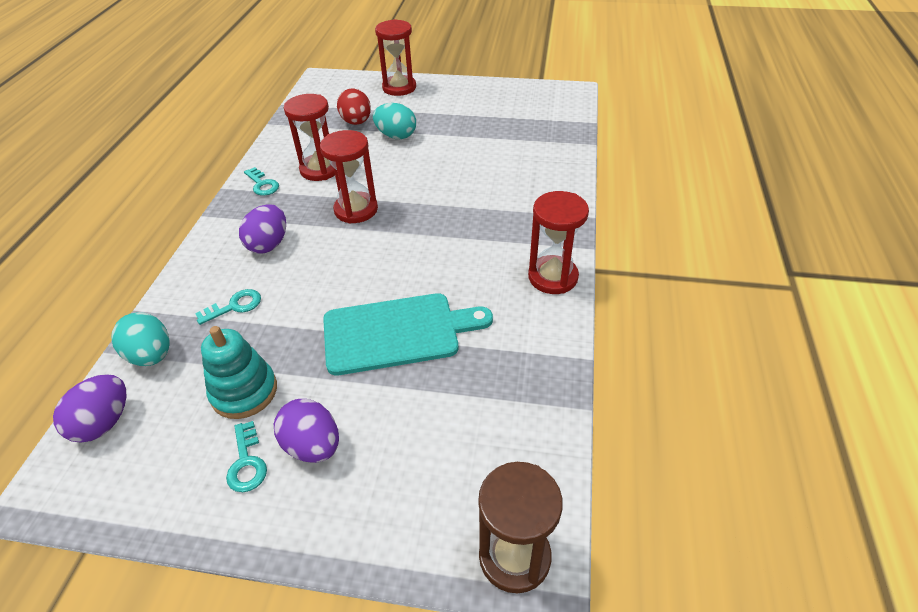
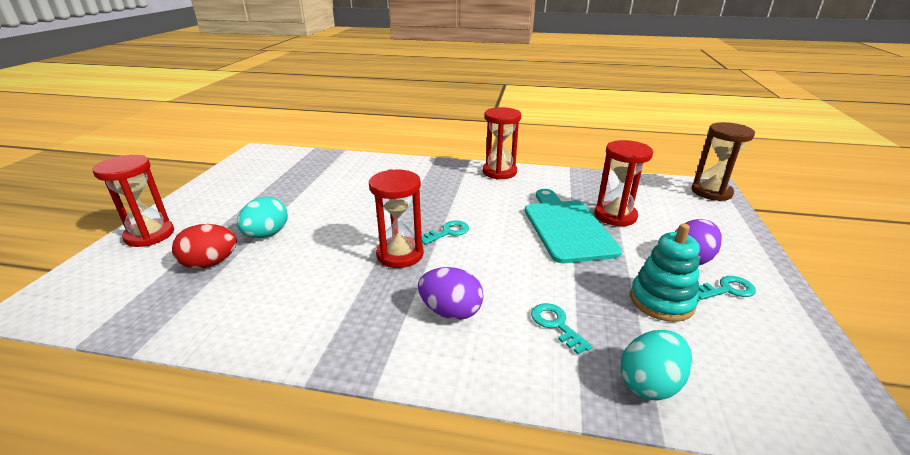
camera: 90 degrees left, 15 degrees down
purple egg [53,374,127,443] -> none
turquoise key [244,167,279,196] -> turquoise key moved to [422,220,469,245]
red hourglass [284,94,335,181] -> red hourglass moved to [595,140,653,227]

